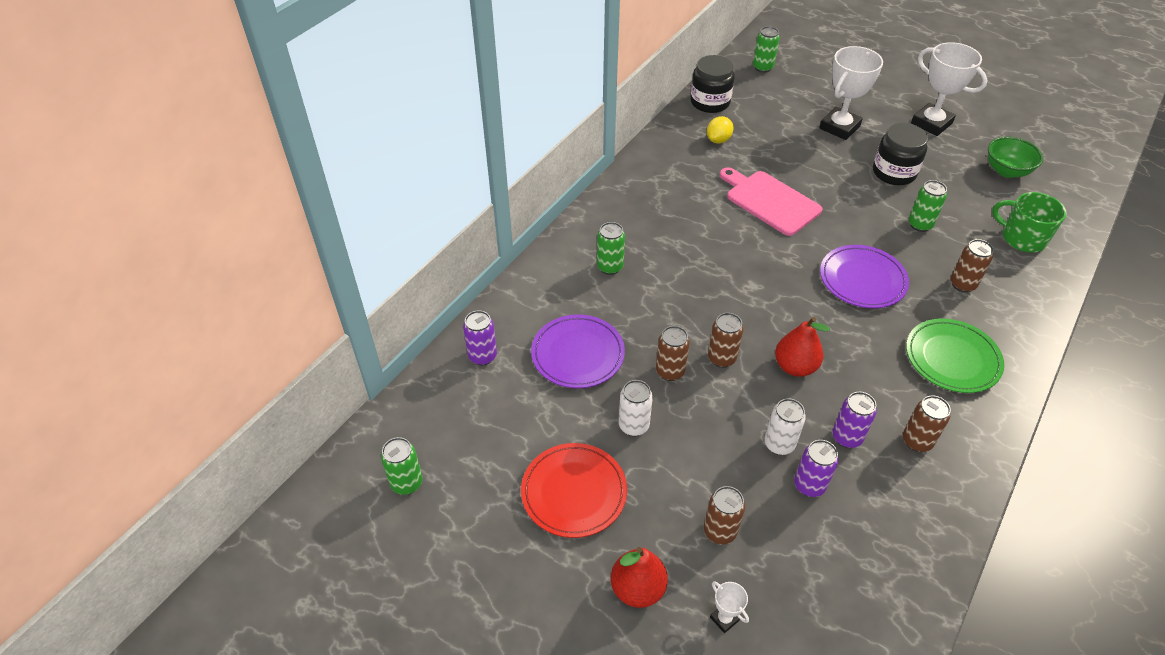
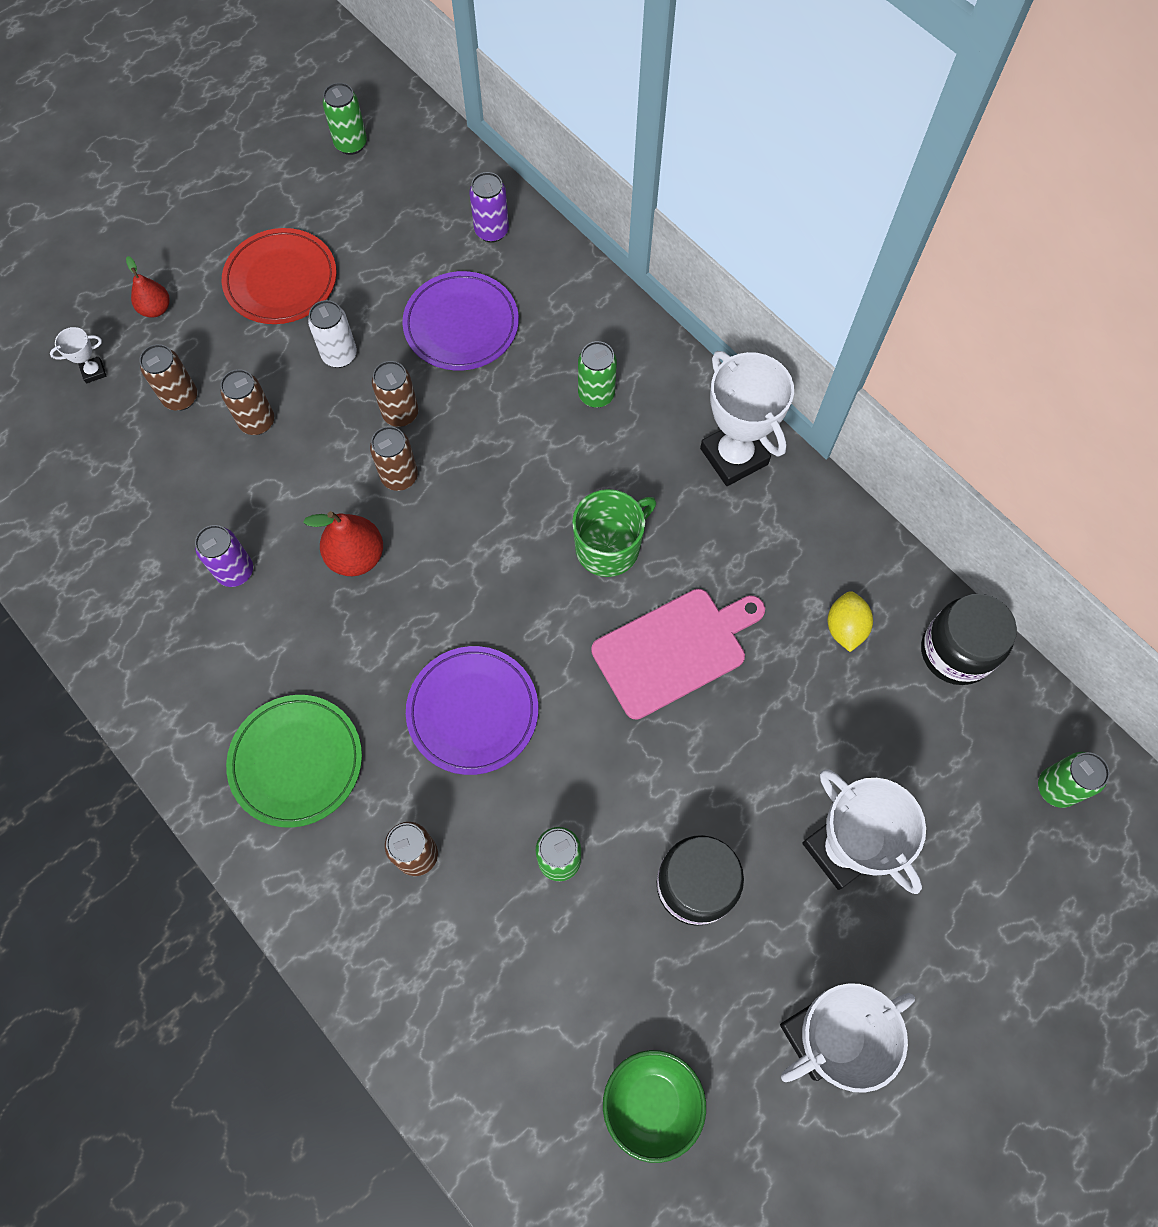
camera: 105 degrees right, 20 degrees up
red pear [611,547,668,608] -> red pear [126,256,170,318], size x0.64
yellow lemon [707,116,733,143] -> yellow lemon turned 45 degrees clockwise [827,591,873,652]
white can [764,398,806,455] -> none
purple can [794,440,839,497] -> none
brown can [903,396,951,452] -> brown can moved to [221,369,274,435]
green mug [992,192,1066,253] -> green mug moved to [572,489,656,577]
none -> white trophy [700,351,794,486]

